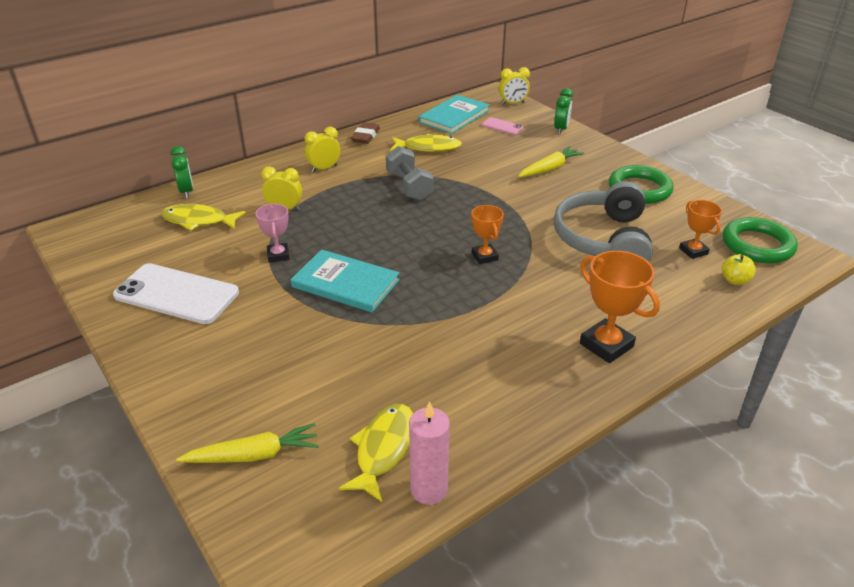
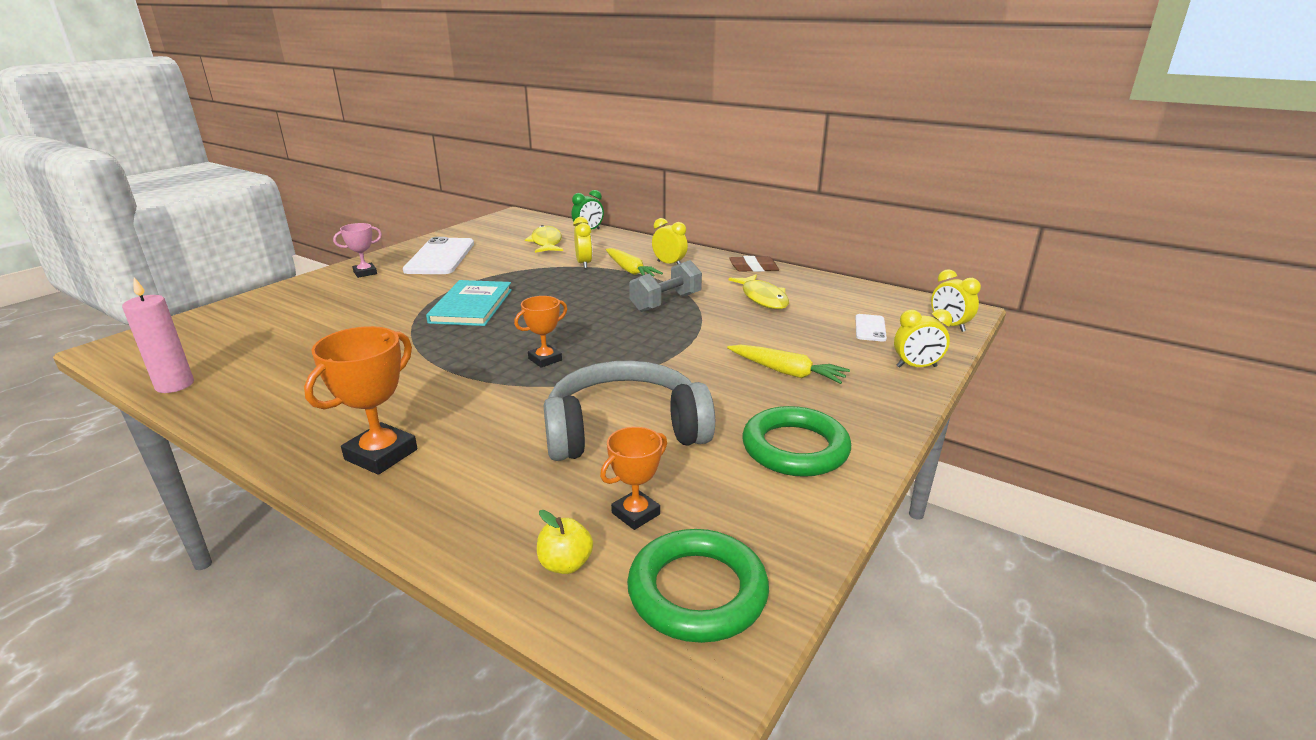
camera: 70 degrees right, 10 degrees down
yellow carrot [176,423,319,463] -> yellow carrot moved to [606,248,663,277]
pink trophy [256,204,289,262] -> pink trophy moved to [333,223,382,278]
yellow fish [339,404,413,502] -> none
turquoise book [418,95,490,134] -> none
pink phone [482,117,523,135] -> white phone [855,314,887,342]
green clock [554,88,573,134] -> yellow clock [894,309,952,368]

